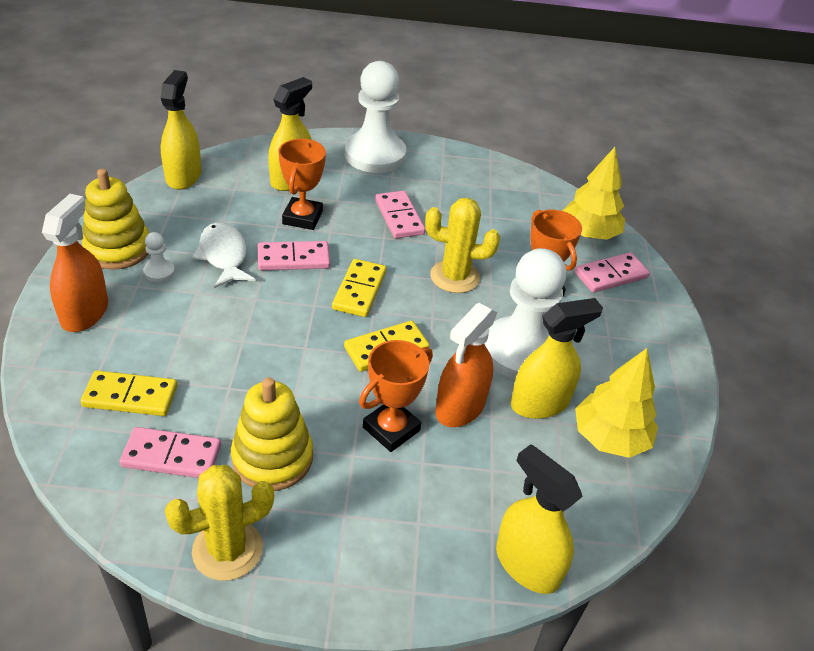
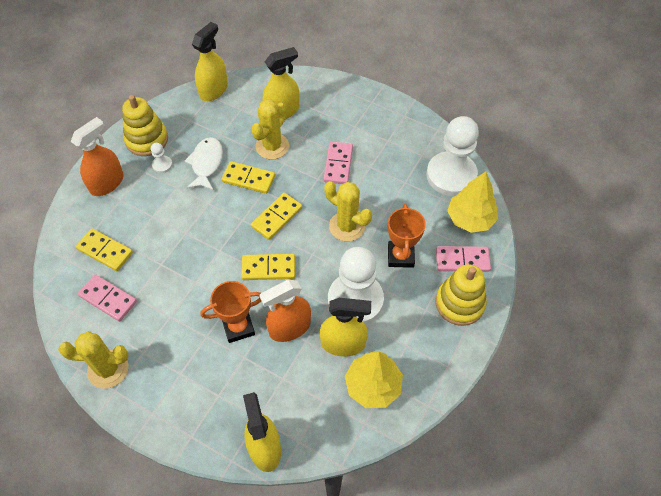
camera: 30 degrees right, 15 degrees up
yellow stacking toy [231,377,313,491] -> yellow stacking toy moved to [436,264,487,326]
pink domino [258,241,330,270] -> yellow domino [221,161,275,194]
orange trophy [278,139,326,230] -> yellow cactus [251,99,289,160]
white pawn [344,61,406,173] -> white pawn moved to [426,116,479,196]

